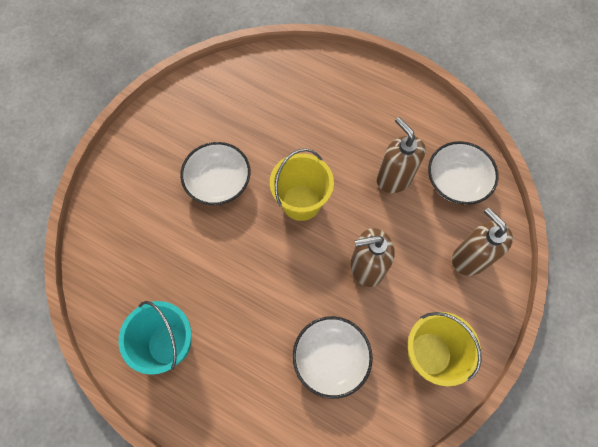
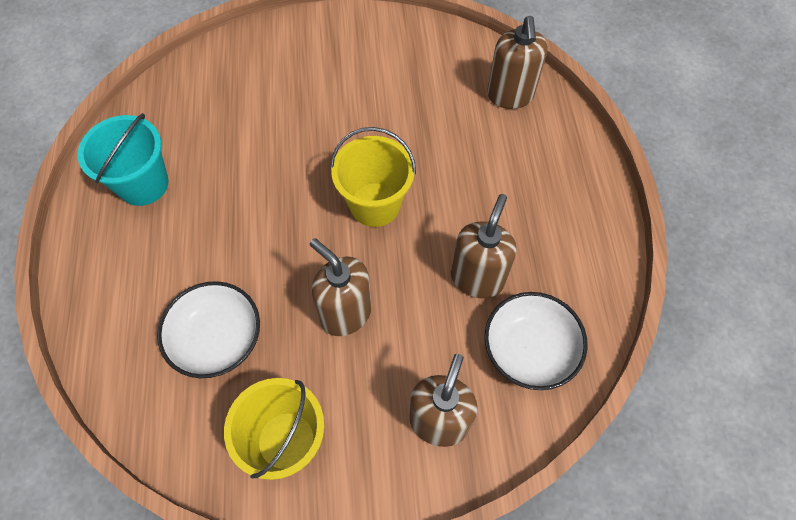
camera: 55 degrees right, 5 degrees down
white bowl [180,142,250,205] -> none
none -> brown soap dispenser [487,16,547,109]

